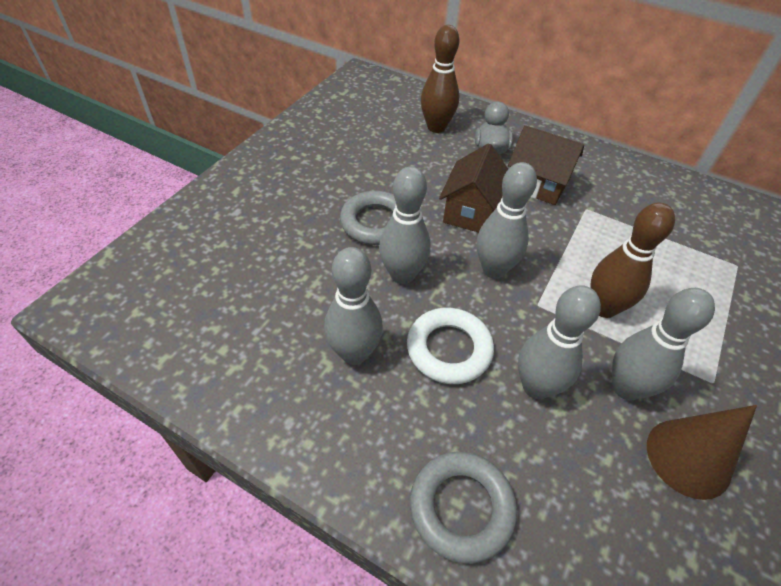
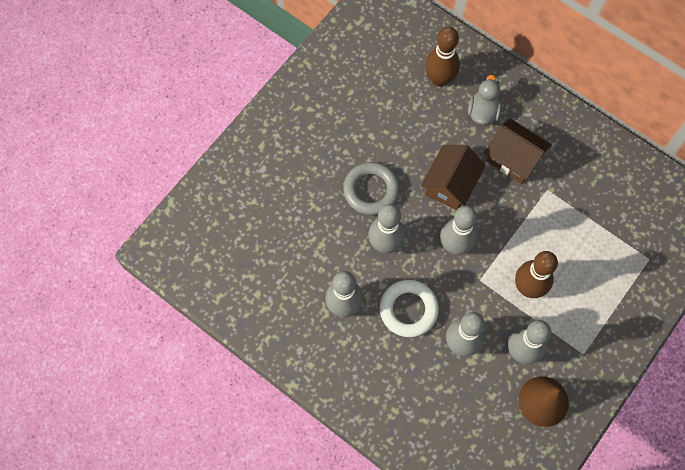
camera: 10 degrees right, 20 degrees up
grey ring [410,452,517,564] -> none

